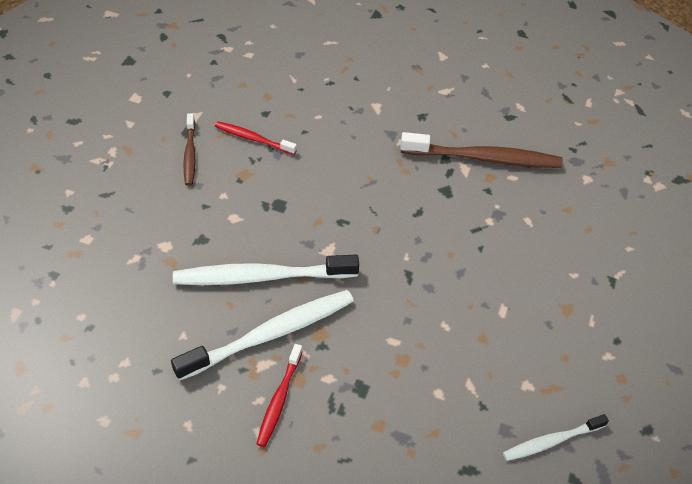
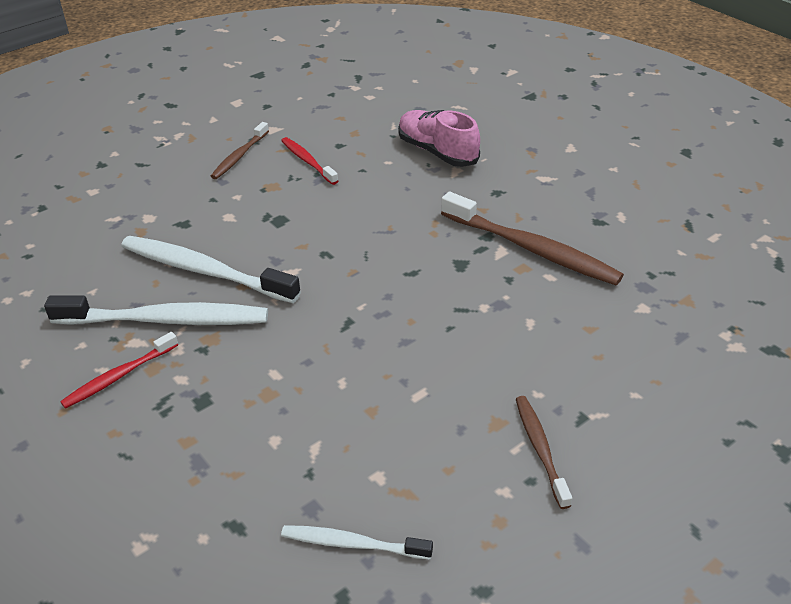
camera: 35 degrees right, 10 degrees down
none -> pink shoe [398,110,480,167]
none -> brown toothbrush [516,396,572,509]

